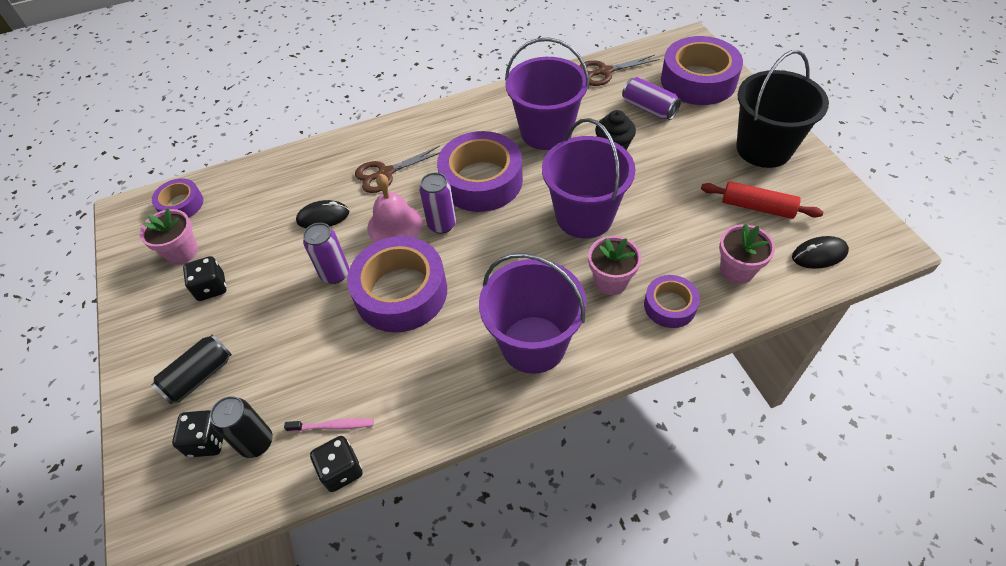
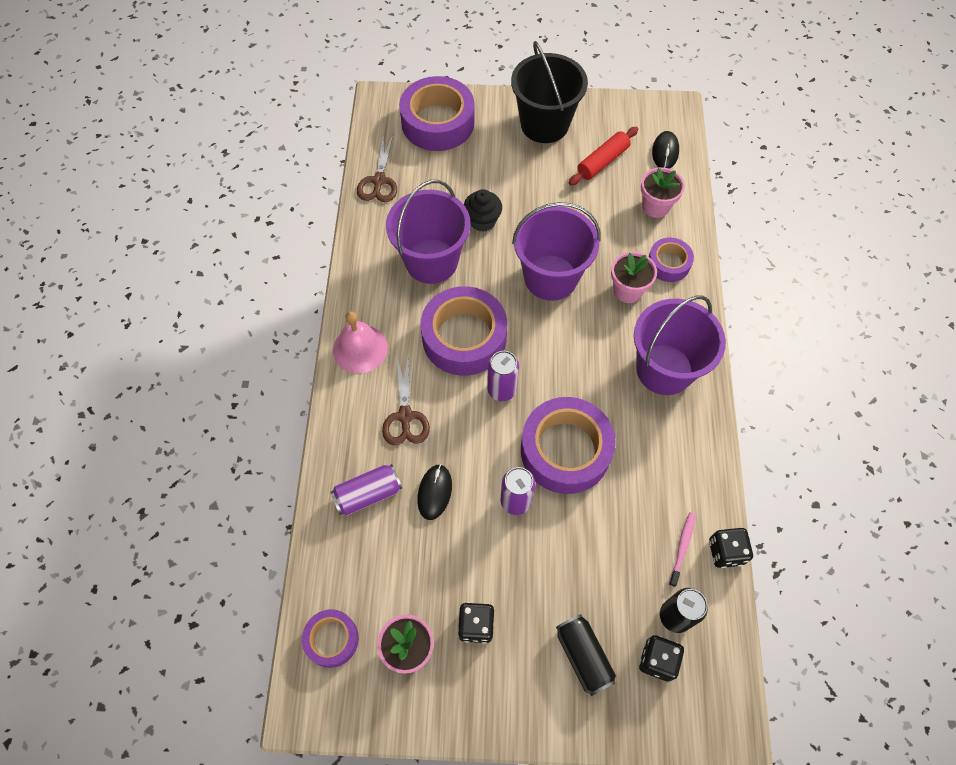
camera: 70 degrees left, 10 degrees up
pink bell [368,174,423,242] -> pink bell moved to [333,311,388,374]
purple can [622,77,681,120] -> purple can moved to [331,464,402,516]

